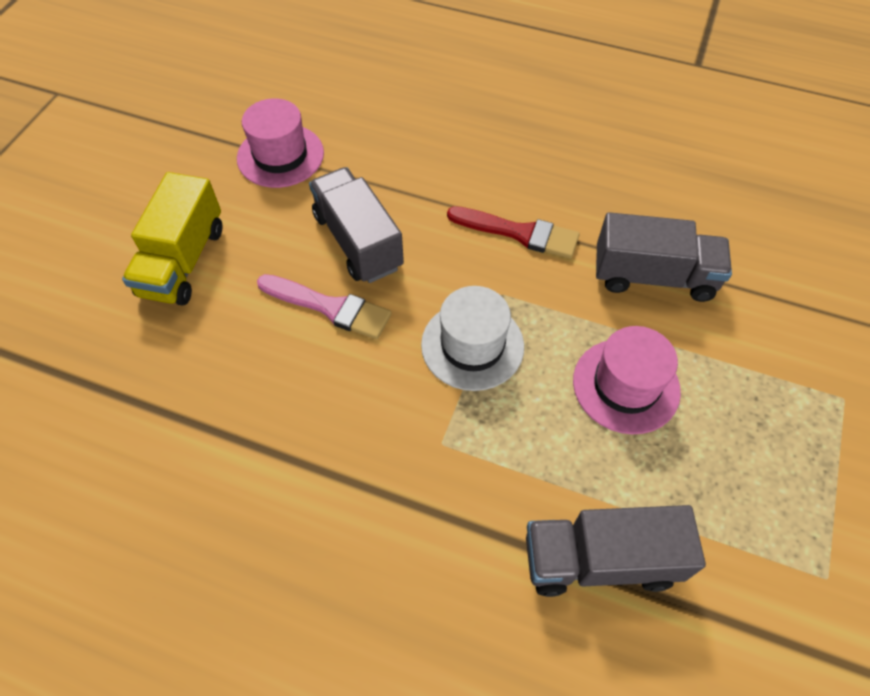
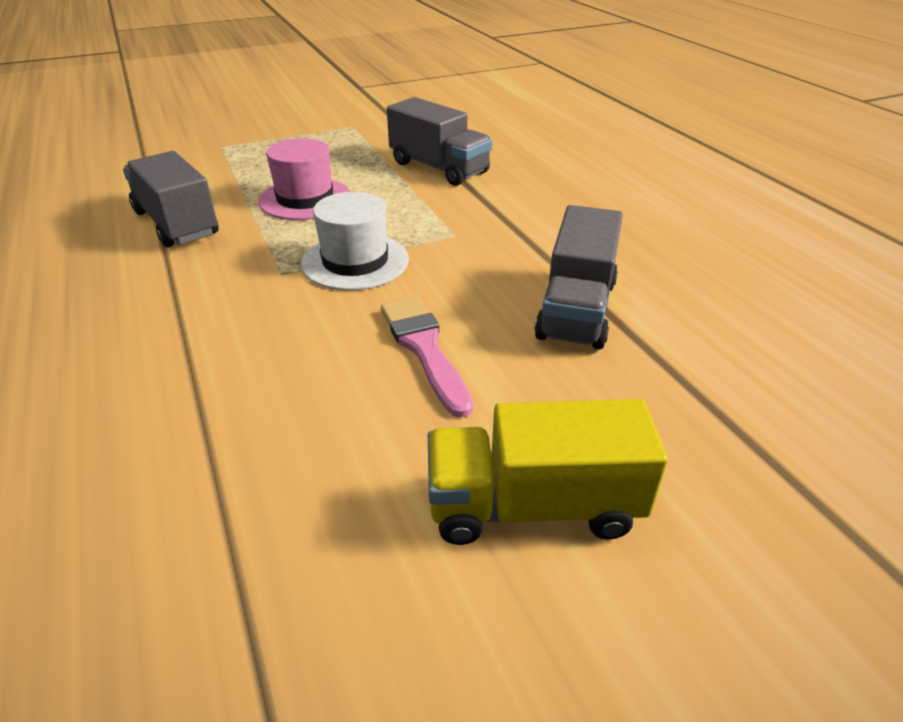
camera: 135 degrees left, 20 degrees down
yellow truck [122,172,222,305] -> yellow truck turned 150 degrees counterclockwise [428,399,668,545]
pink hat [237,98,324,188] -> none
grey truck [309,167,404,283] -> grey truck moved to [534,205,623,349]
red brush [447,206,580,259] -> none

